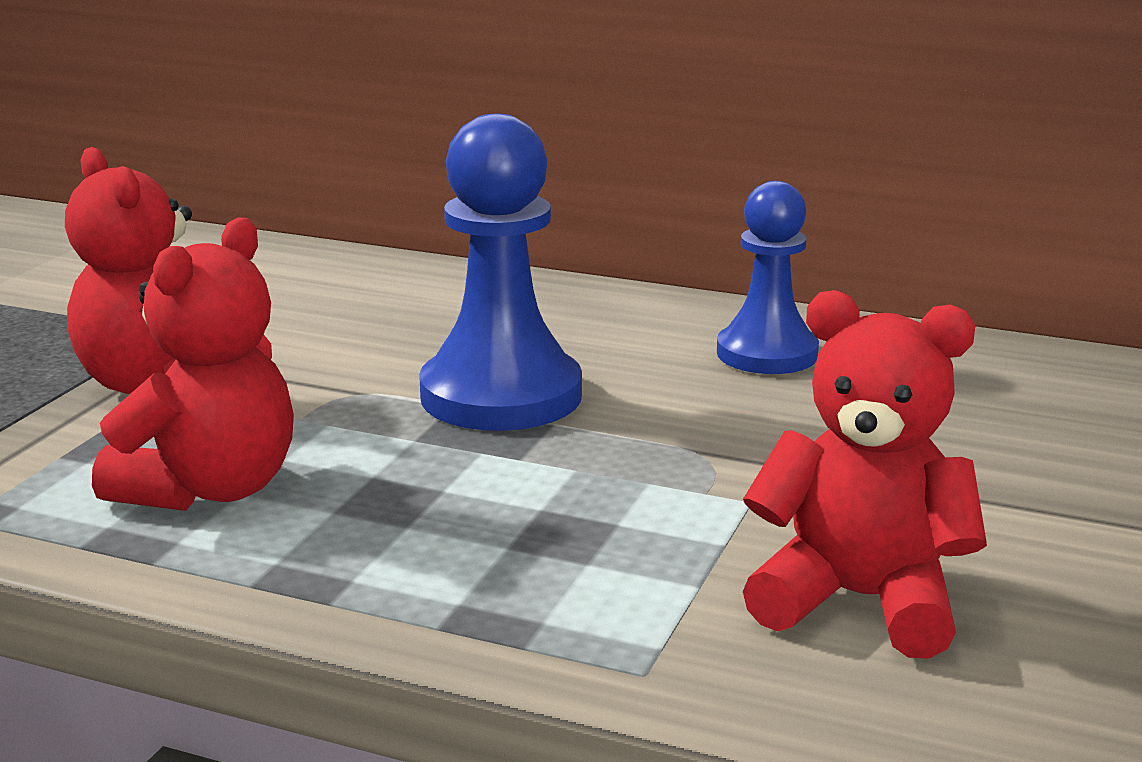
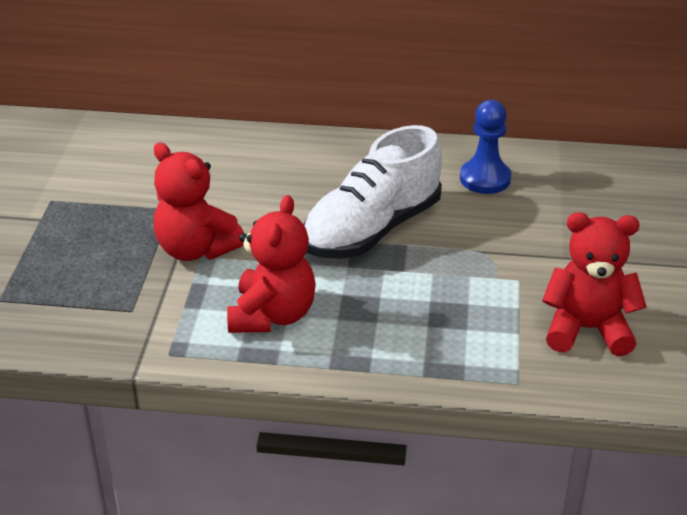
camera: 15 degrees left, 15 degrees up
blue pawn [419,114,582,431] -> white shoe [303,125,442,259]

